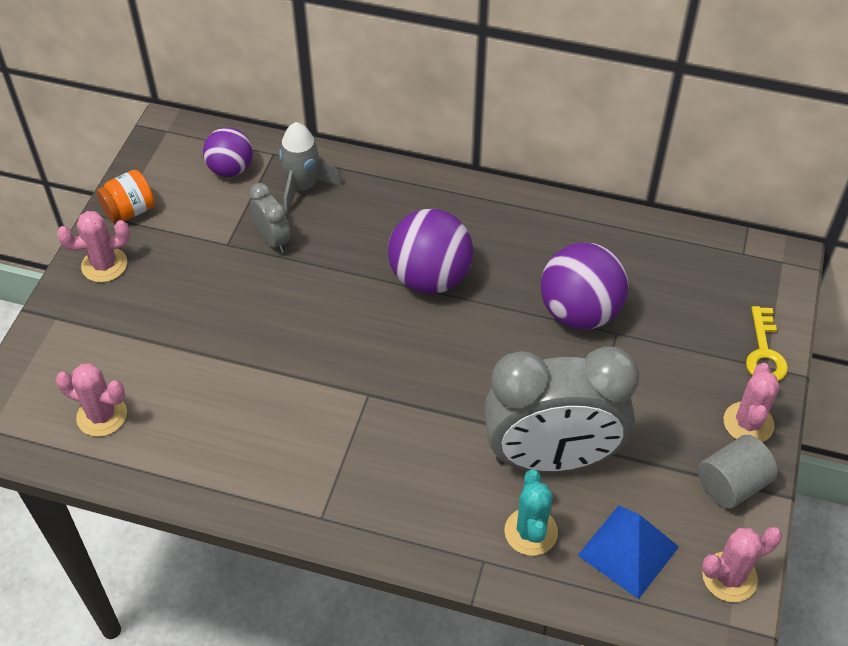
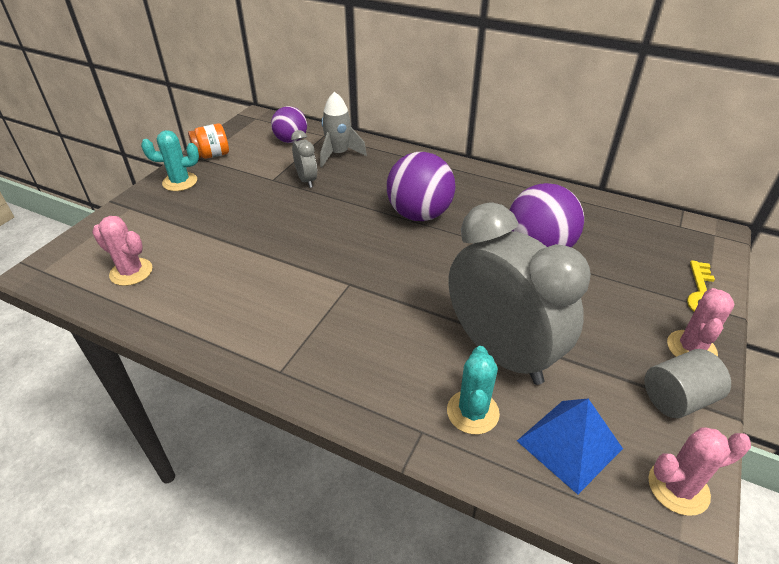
camera: 10 degrees right, 10 degrees down
pink cactus [57,211,130,282] -> turquoise cactus [141,130,199,191]
grey clock [484,346,639,472] -> grey clock turned 135 degrees counterclockwise [449,202,591,385]

